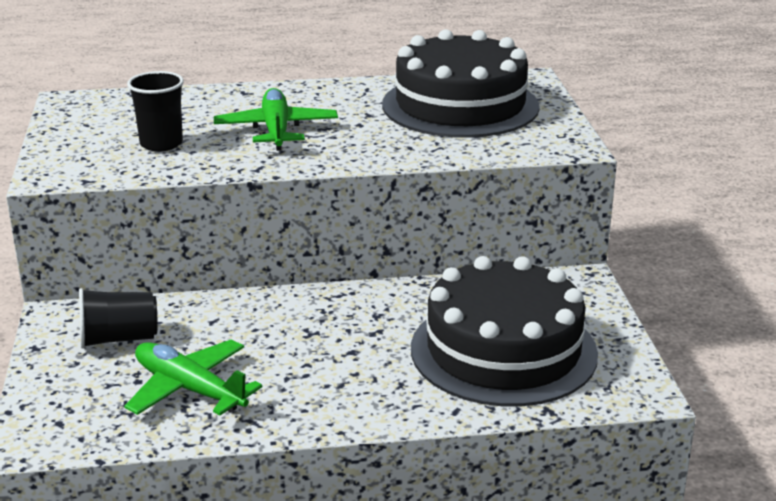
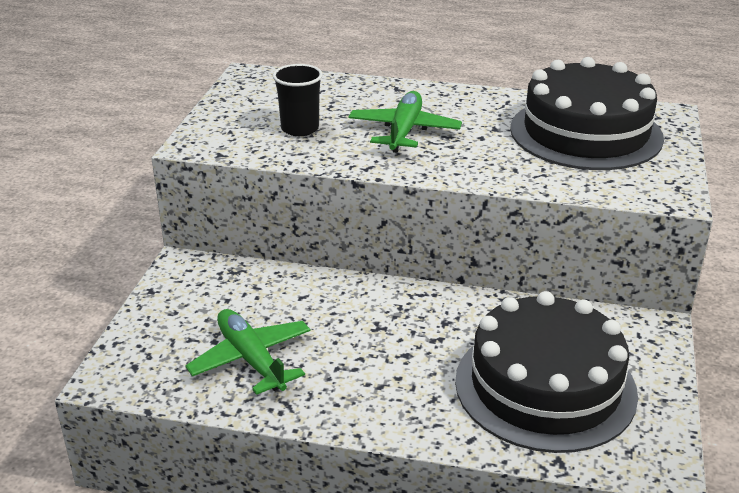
camera: 20 degrees right, 5 degrees up
black cup [79,288,157,349] -> none

